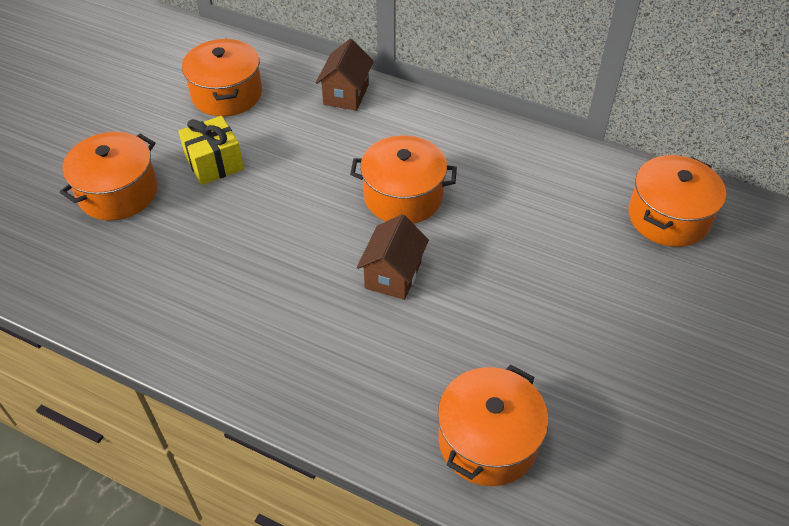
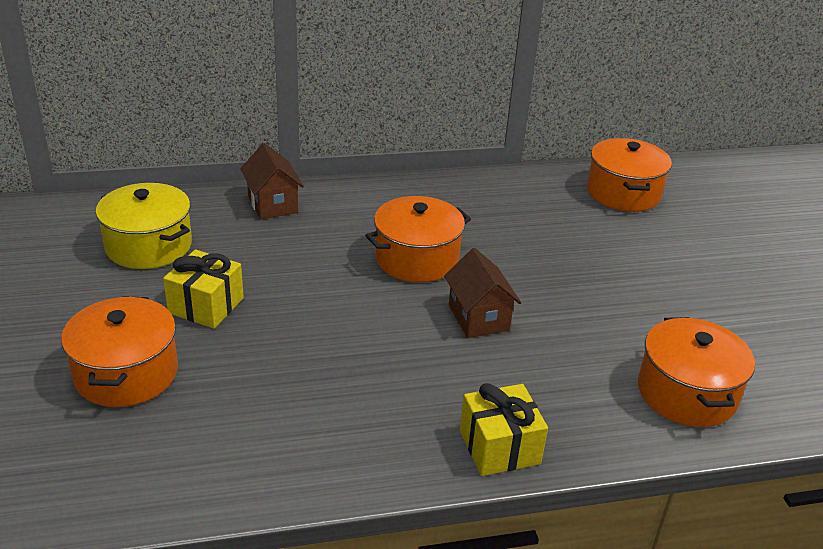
camera: 40 degrees left, 15 degrees down
orange pot [182,39,262,117] -> yellow pot [96,183,192,269]
none -> yellow gift [460,383,548,476]

